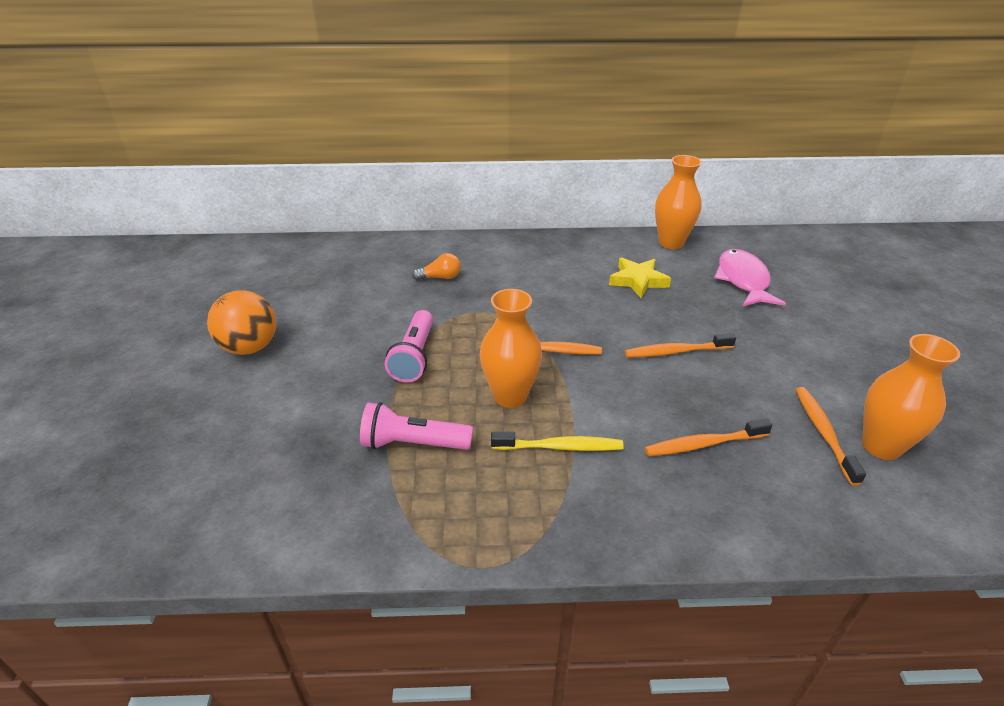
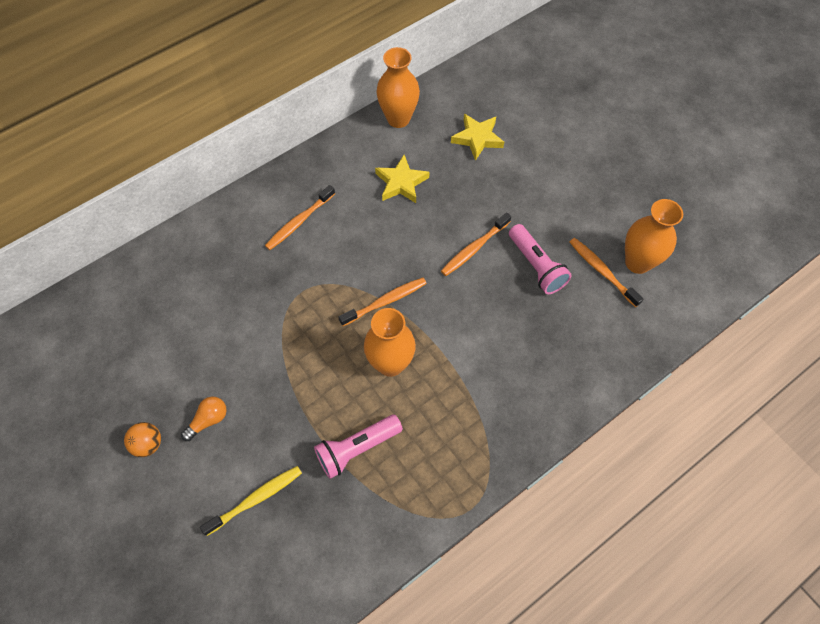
camera: 35 degrees left, 25 degrees up
orange ball [207,290,276,355] -> orange ball [124,422,161,457], size x0.57
pink flashlight [385,310,433,382] -> pink flashlight moved to [509,224,572,294]
orange light bulb [412,253,461,280] -> orange light bulb moved to [181,397,227,441]
yellow toothbrush [491,432,624,451] -> yellow toothbrush moved to [200,466,302,536]
orange toothbrush [645,419,772,456] -> orange toothbrush moved to [265,185,335,250]
pink fish [714,249,786,307] -> yellow star [451,114,504,161]

